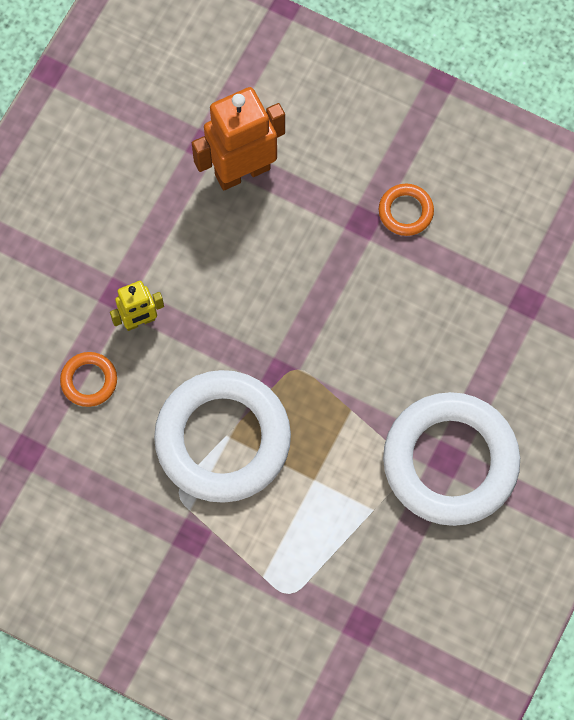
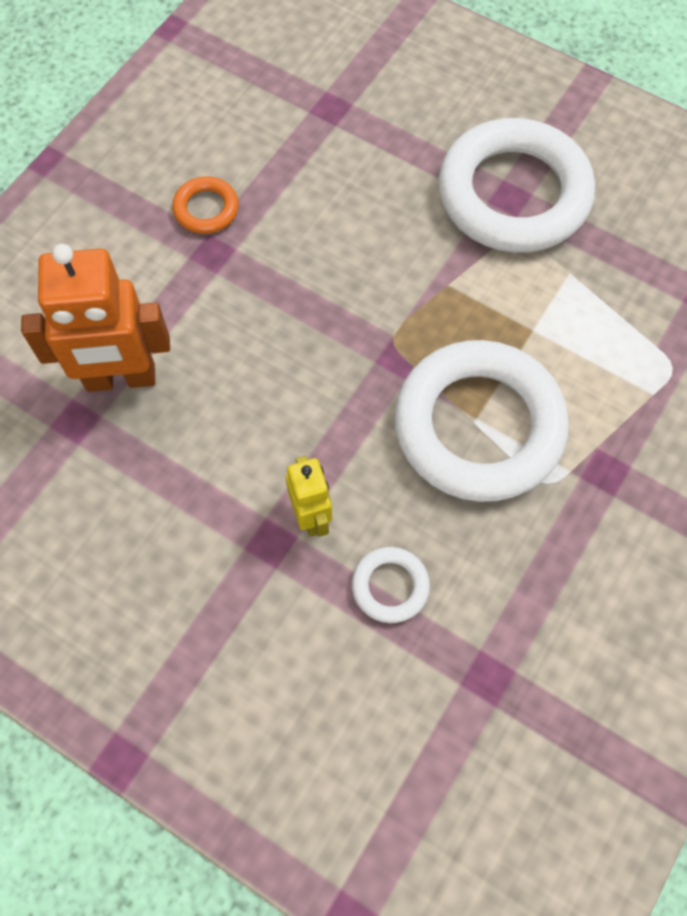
camera: 85 degrees left, 5 degrees down
orange ring [60,352,117,407] -> white ring [352,547,430,623]
orange robot [192,87,285,190] -> orange robot turned 75 degrees counterclockwise [21,244,170,392]

